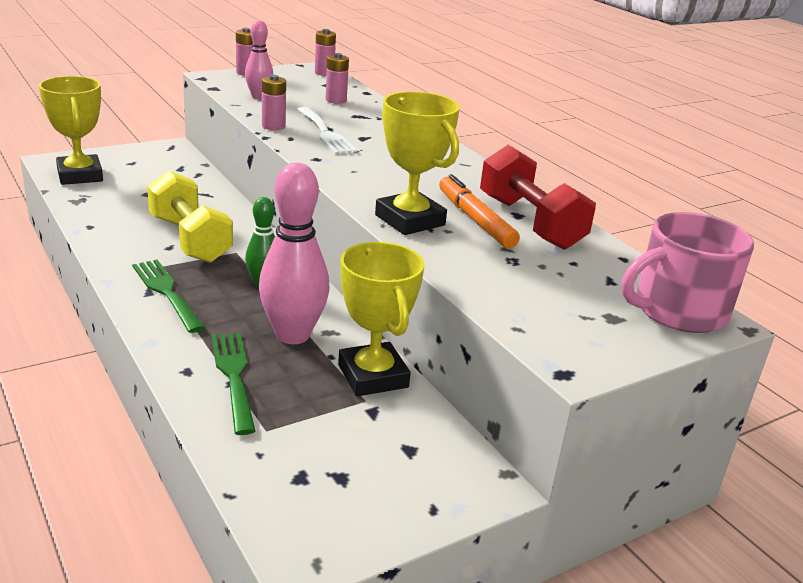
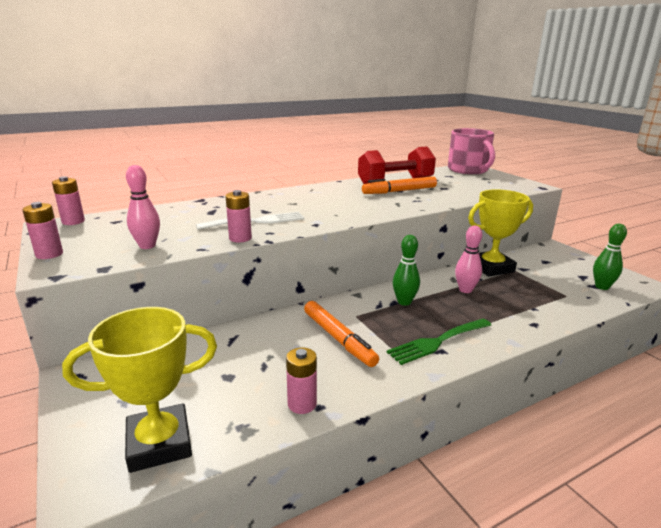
camera: 85 degrees left, 5 degrees down
yellow dumbbell [147,171,233,263] -> orange marker [304,301,379,367]
green fork [211,332,256,435] -> none
pink bowling pin [259,163,330,344] -> pink bowling pin [455,226,482,293], size x0.56
pink battery [326,53,349,104] -> pink battery moved to [286,347,317,414]
yellow trophy [375,91,460,235] -> none
none -> green bowling pin [593,224,627,290]

